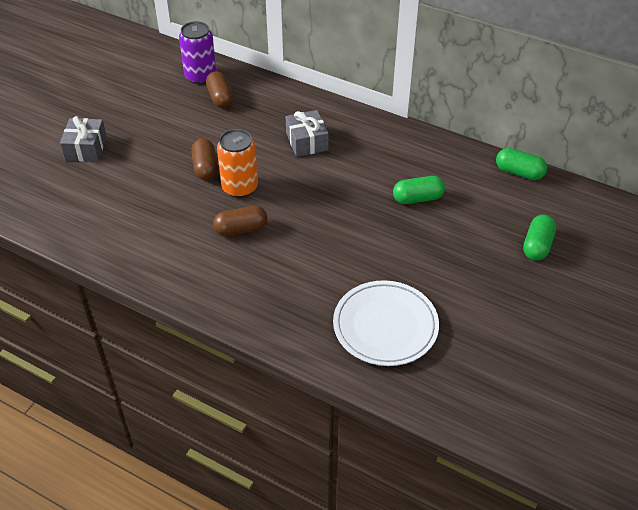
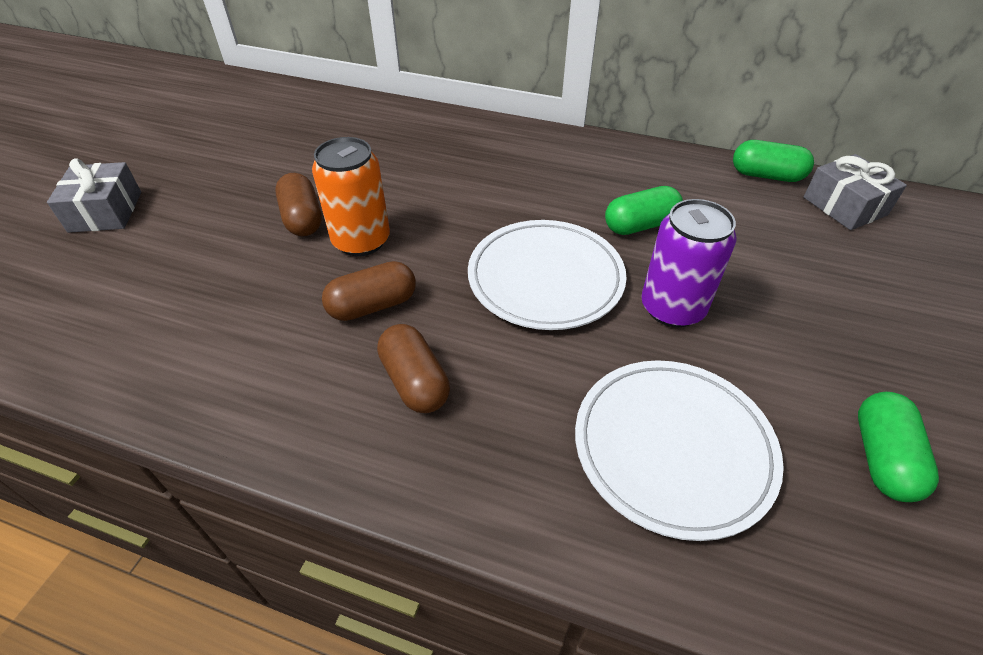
camera: 10 degrees left, 0 degrees up
purple can [179,21,216,84] -> purple can moved to [641,199,736,327]
brown capsule [206,71,234,108] -> brown capsule moved to [377,324,450,413]
grey gift [286,110,329,157] -> grey gift moved to [804,154,907,230]
green capsule [523,214,556,261] -> green capsule moved to [858,392,939,502]
none -> white plate [468,220,627,330]

